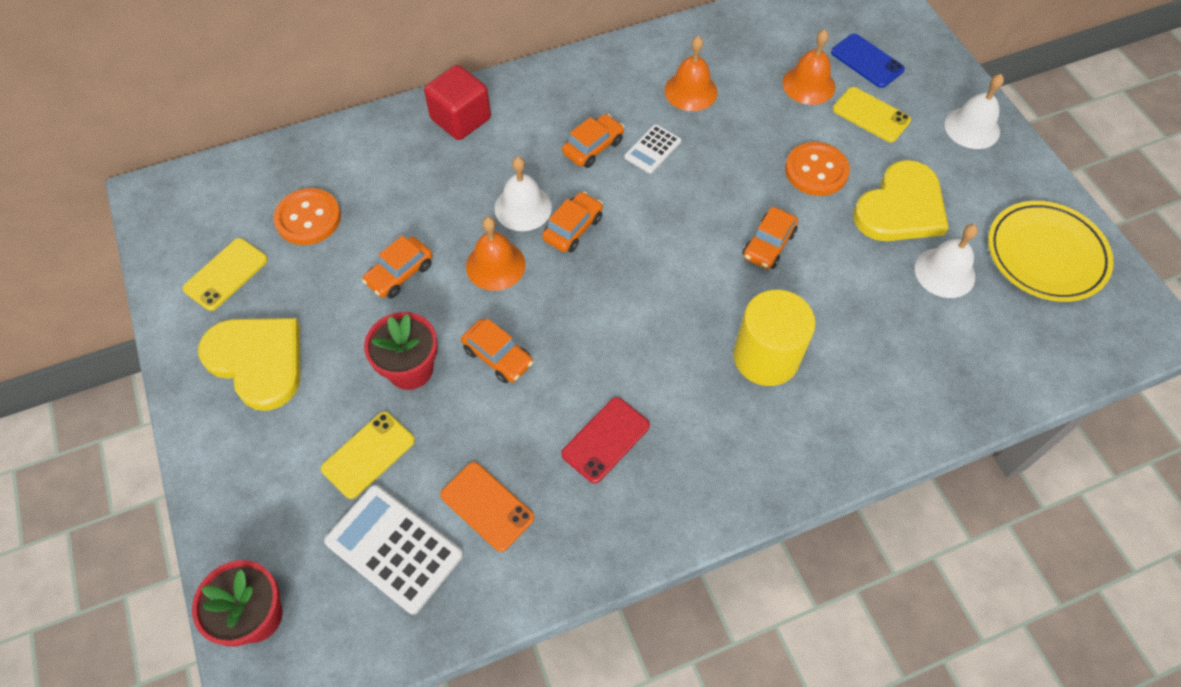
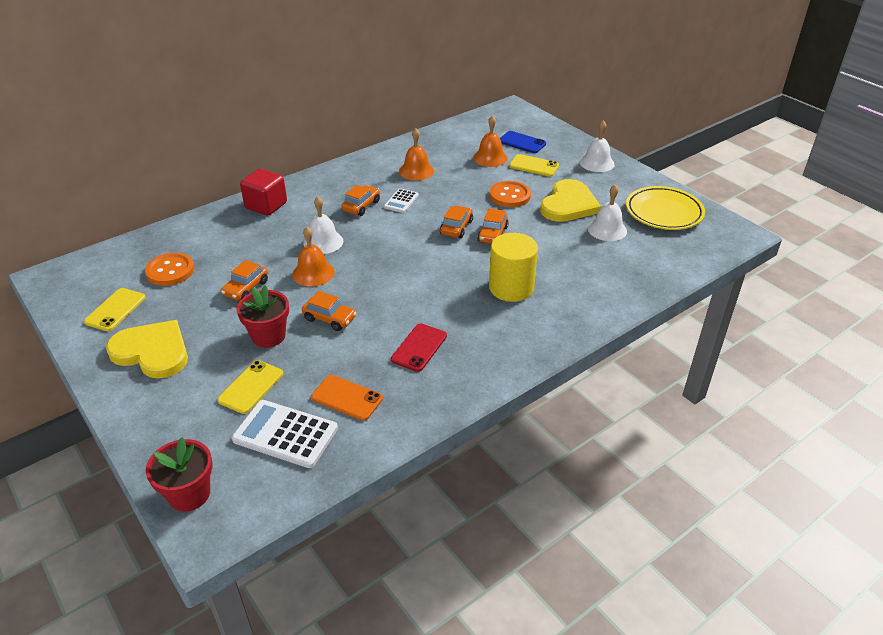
camera: 15 degrees left, 20 degrees down
orange car [542,192,603,252] -> orange car moved to [440,206,473,238]

